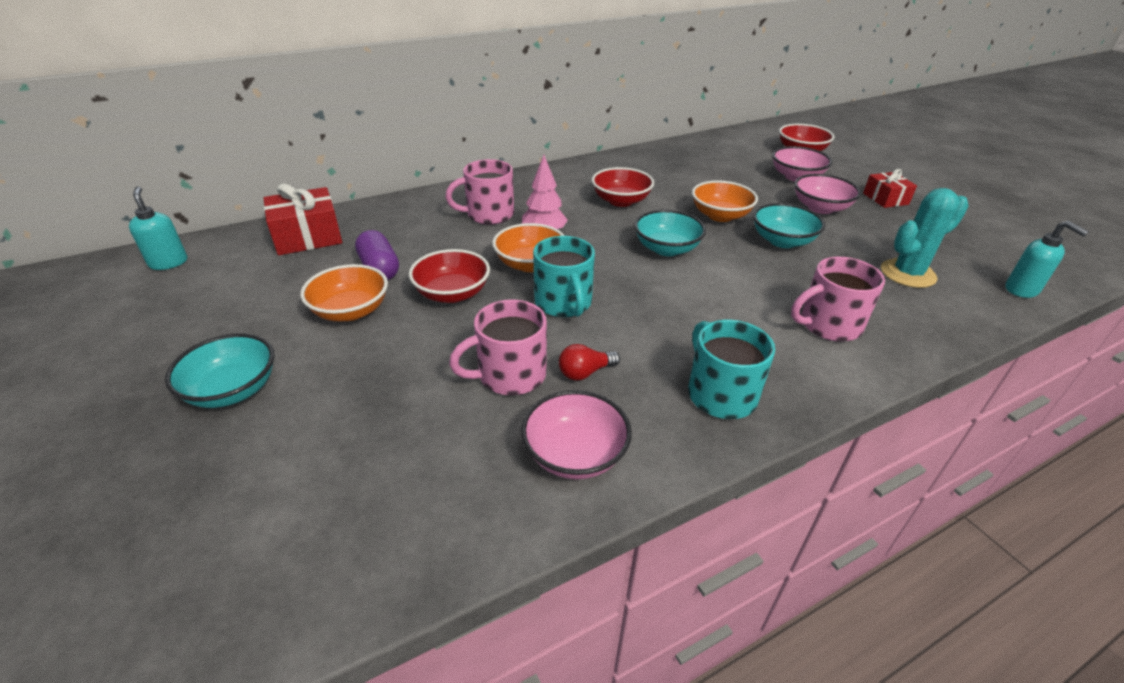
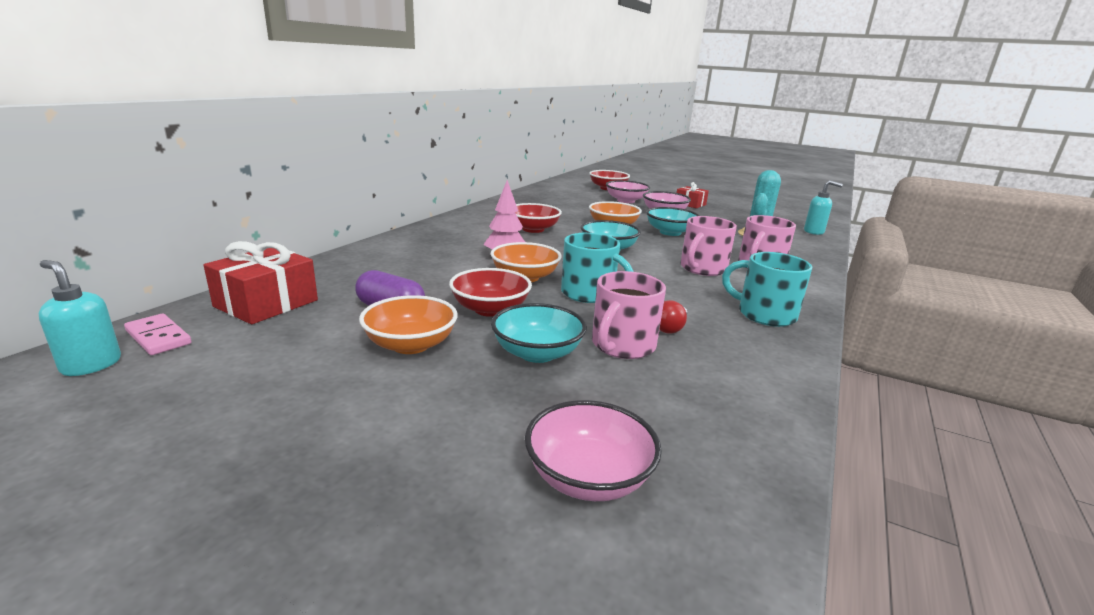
camera: 35 degrees left, 15 degrees down
turquoise bowl [165,334,274,408] -> turquoise bowl moved to [491,303,587,363]
pink mug [445,159,514,225] -> pink mug moved to [681,216,737,276]
pink bowl [521,390,632,479] -> pink bowl moved to [525,400,662,501]
none -> pink domino [124,314,191,355]

